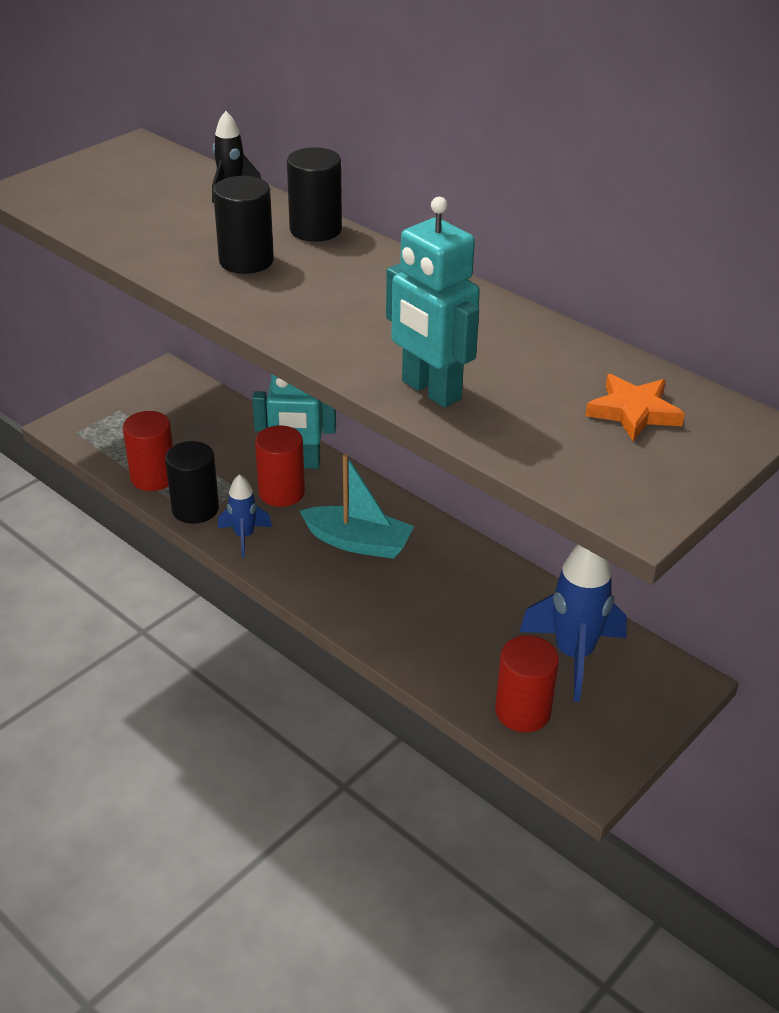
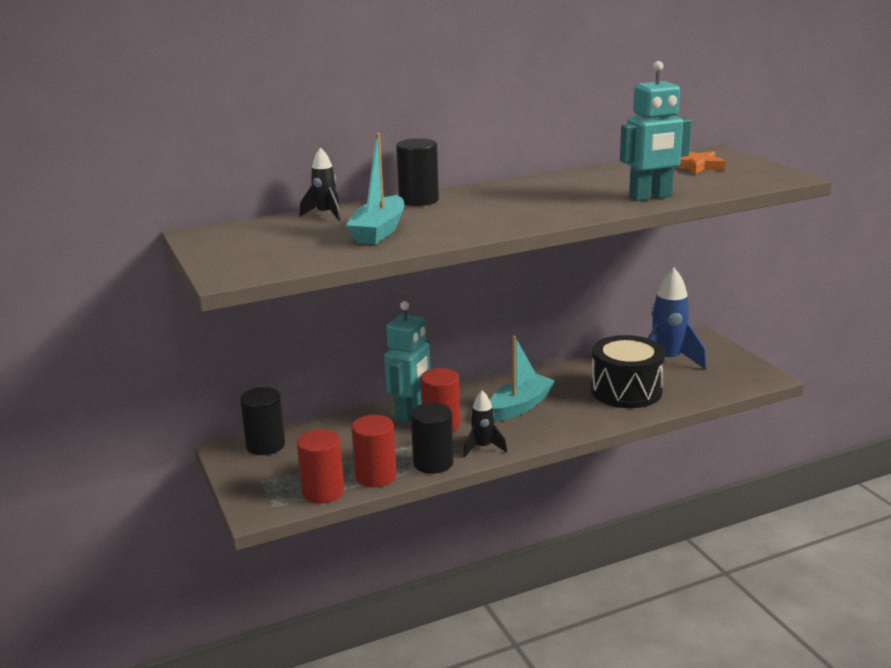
camera: 65 degrees left, 15 degrees down
black cylinder [213,176,274,274] -> black cylinder moved to [240,387,285,455]
blue rocket [218,474,272,558] -> black rocket [463,391,507,457]
red cylinder [495,635,559,732] -> red cylinder moved to [297,429,344,503]
none -> turquoise boat [346,133,404,244]
none -> black drum [591,335,665,408]

